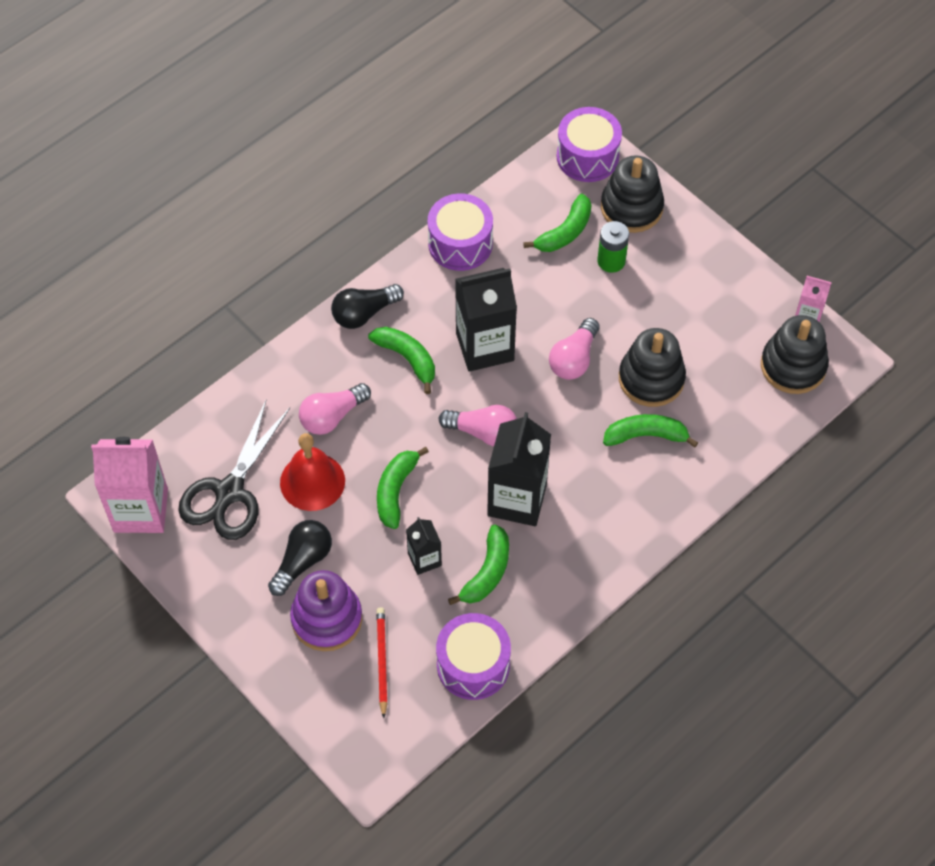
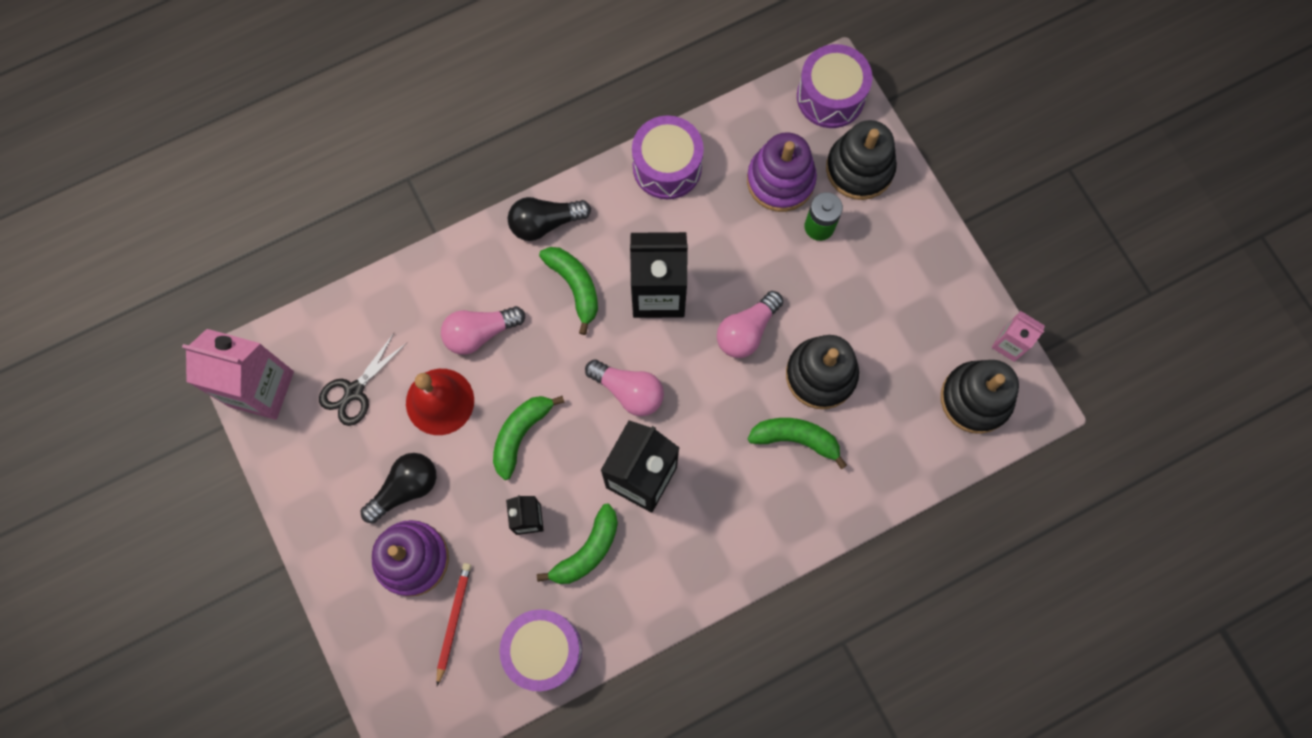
camera: 15 degrees right, 15 degrees up
black scissors [178,399,290,540] -> black scissors [319,333,407,426], size x0.62
green banana [523,194,591,252] -> purple stacking toy [747,132,817,212]

